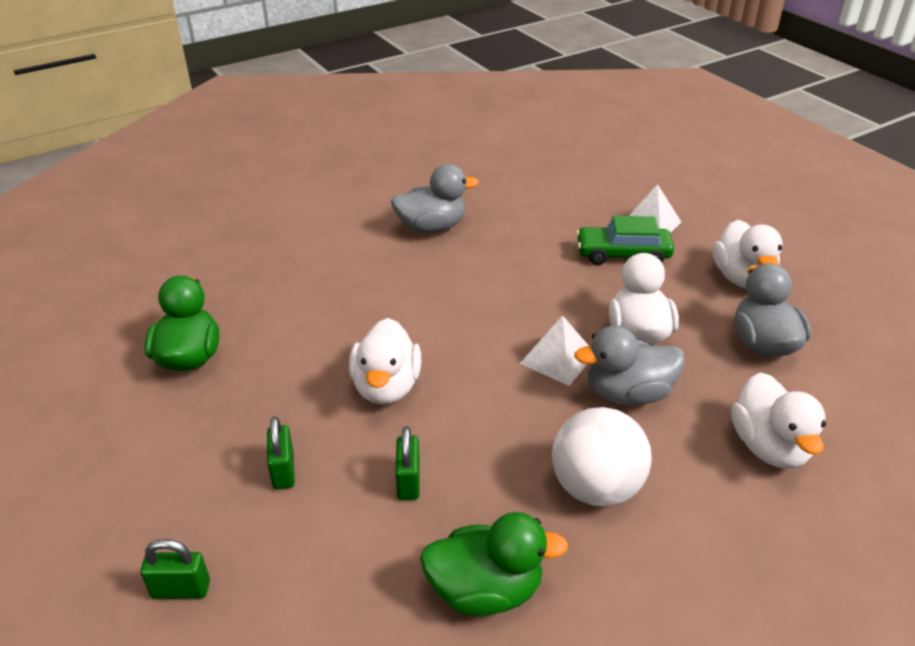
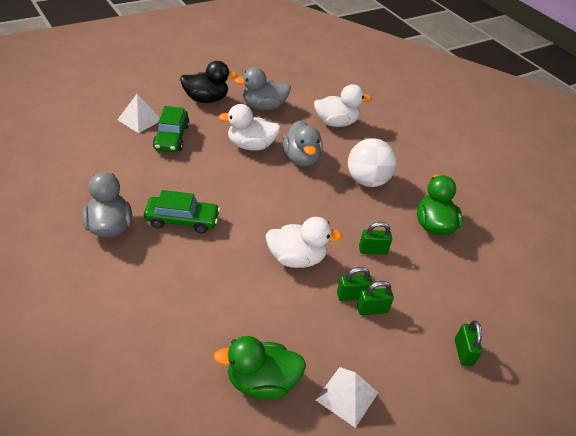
camera: 95 degrees left, 5 degrees up
white pyramid [520,315,589,386] -> white pyramid moved to [316,367,378,428]
white duck [713,220,783,289] -> black duck [180,61,238,103]
none -> green car [144,190,220,233]
none -> green padlock [337,267,373,301]

